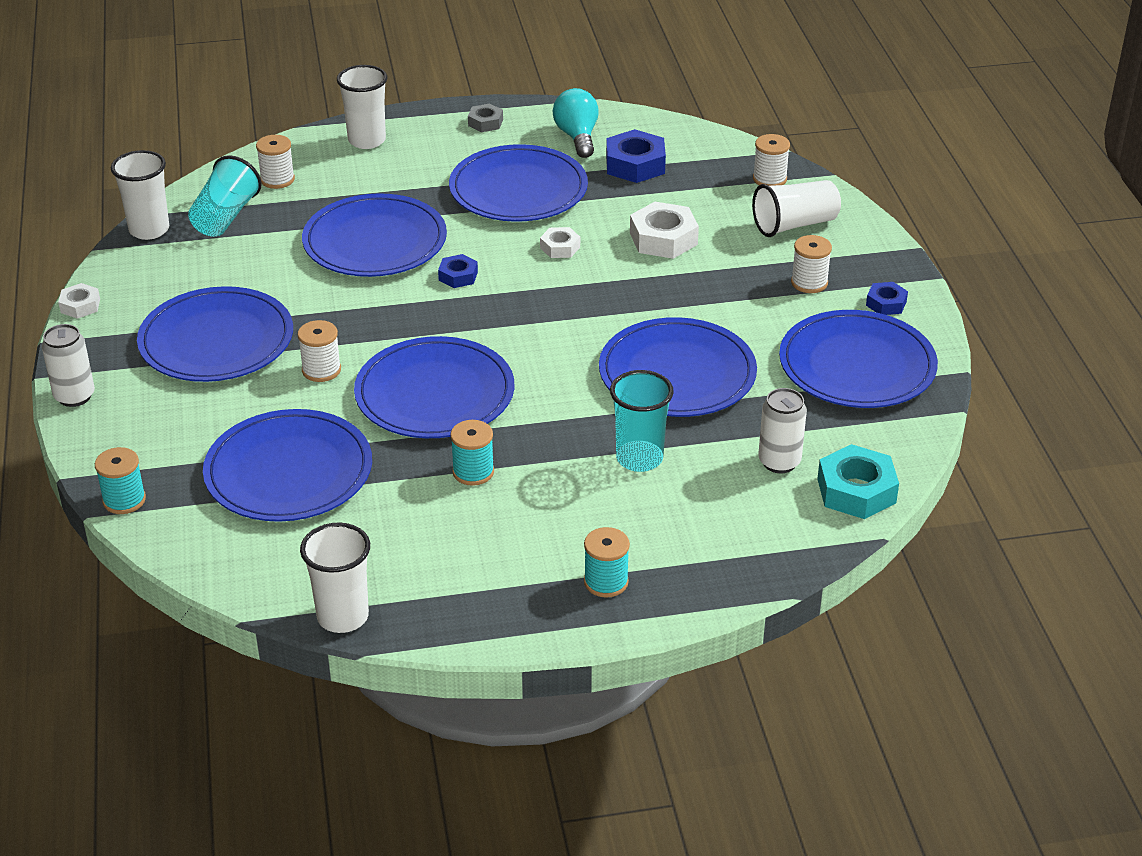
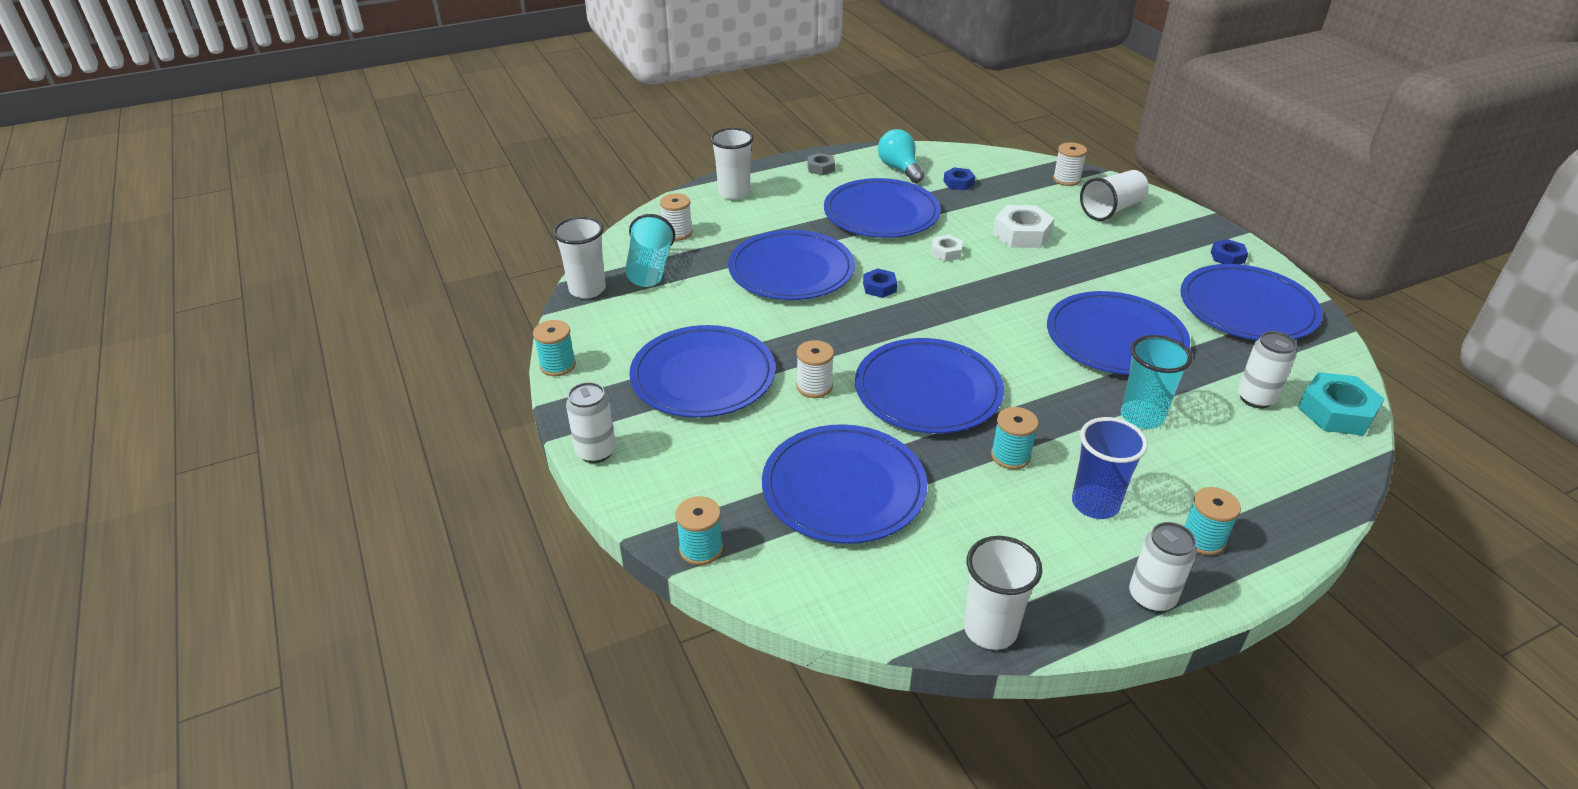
camera: 15 degrees left, 0 degrees up
white nut [58,283,100,319] -> turquoise spool [533,320,576,376]
blue nut [606,129,666,183] -> blue nut [943,167,975,190], size x0.57
white spool [791,235,832,293] -> none
none -> blue cup [1072,417,1148,519]
none -> white can [1129,522,1197,612]

